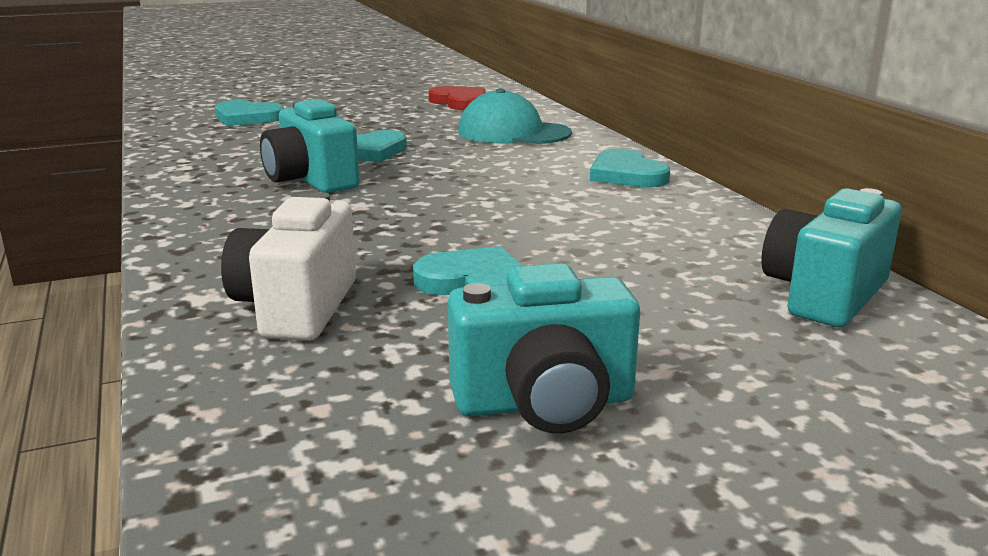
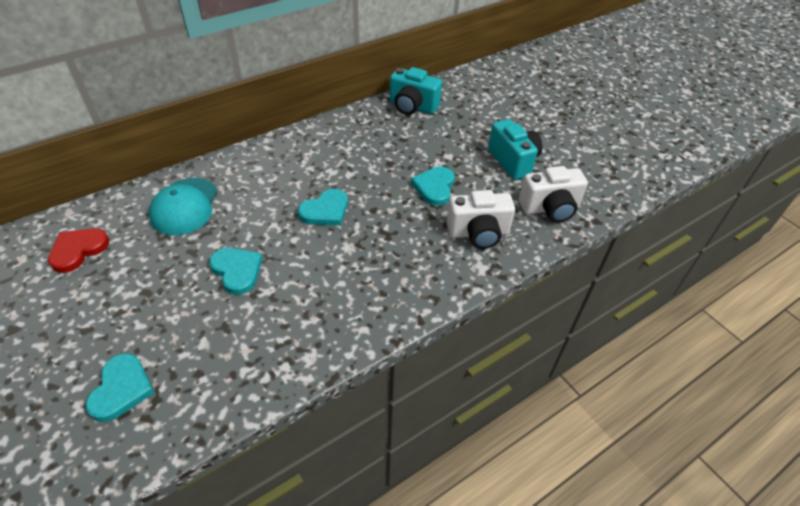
camera: 105 degrees left, 25 degrees up
turquoise camera [260,99,360,193] -> none
turquoise heart [590,149,670,188] -> turquoise heart moved to [298,189,348,226]
none -> white camera [519,166,588,223]

